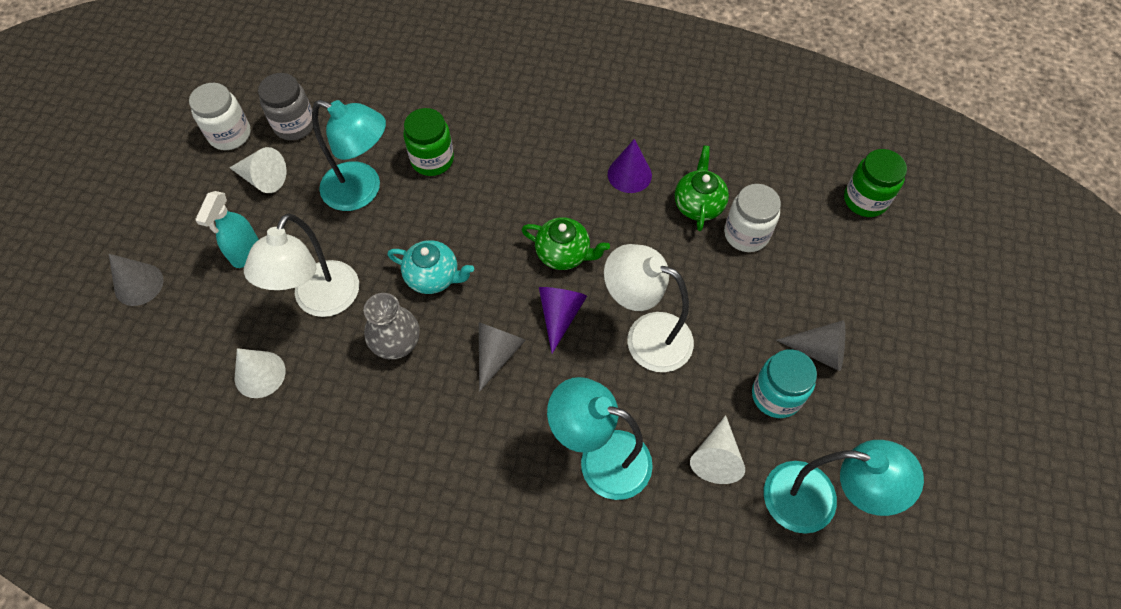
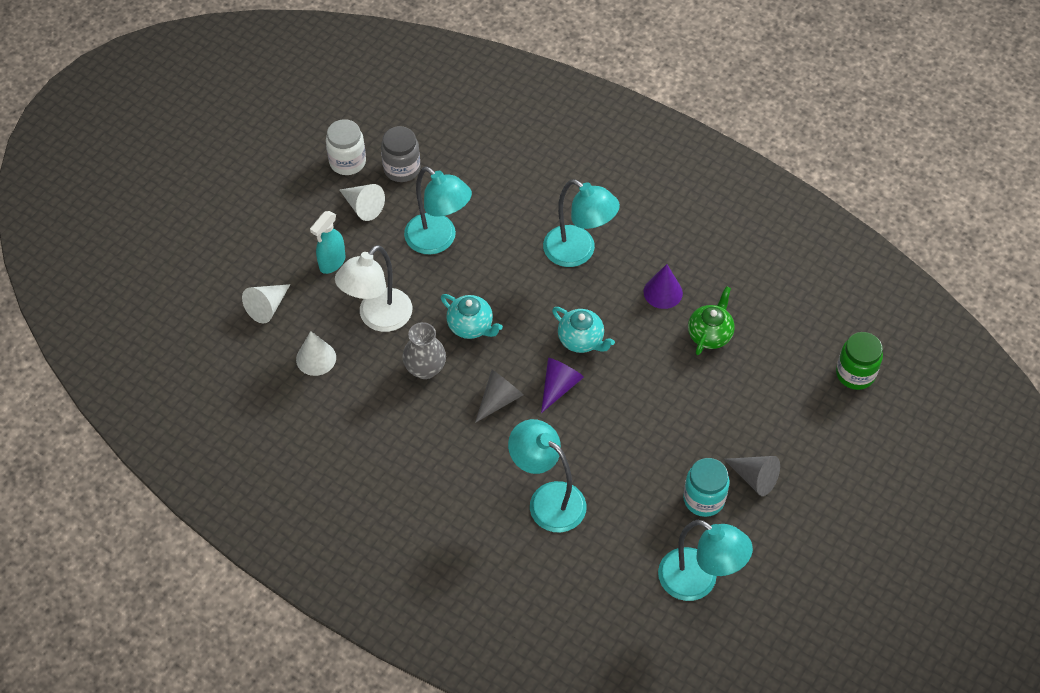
camera: 20 degrees right, 5 degrees down
grey cone [109,254,164,306] -> none
green jar [403,108,454,176] -> none
green teapot [522,217,610,270] -> turquoise teapot [552,307,615,353]
white lamp [604,244,694,372] -> none
white cone [690,415,745,484] -> white cone moved to [242,284,291,324]
white jar [724,184,781,252] -> none
none -> turquoise lamp [543,179,620,267]

